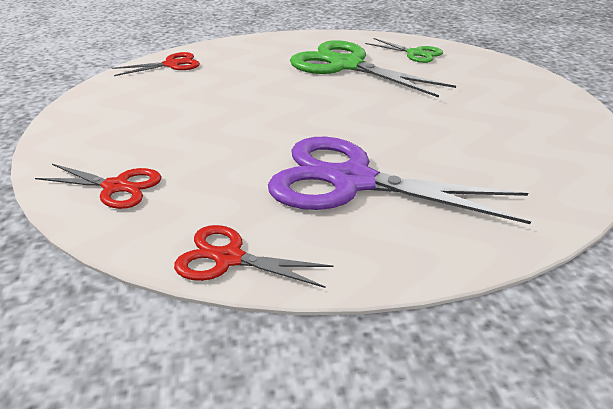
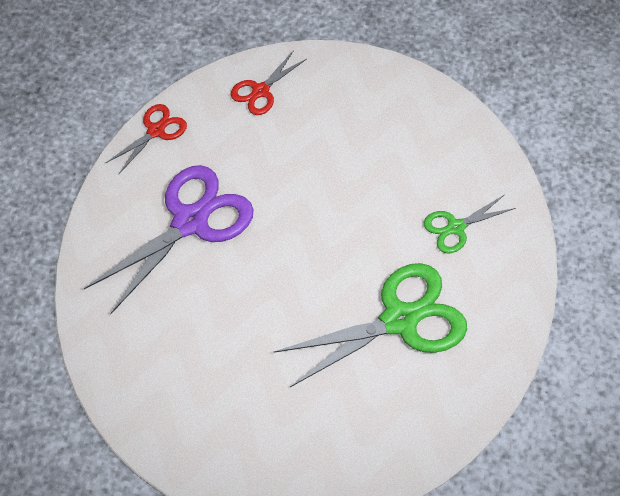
camera: 115 degrees right, 25 degrees up
red scissors [112,52,200,76] -> none
green scissors [365,38,443,63] -> green scissors moved to [424,195,515,254]

